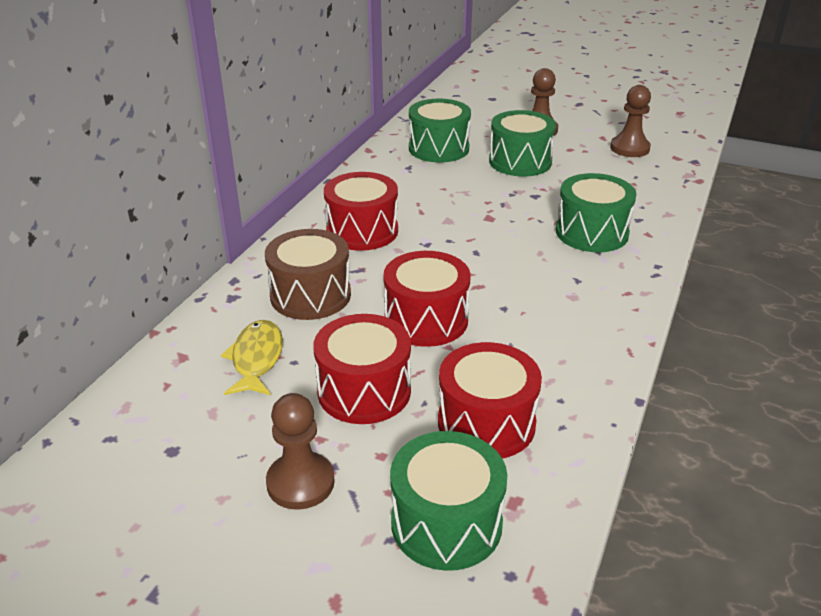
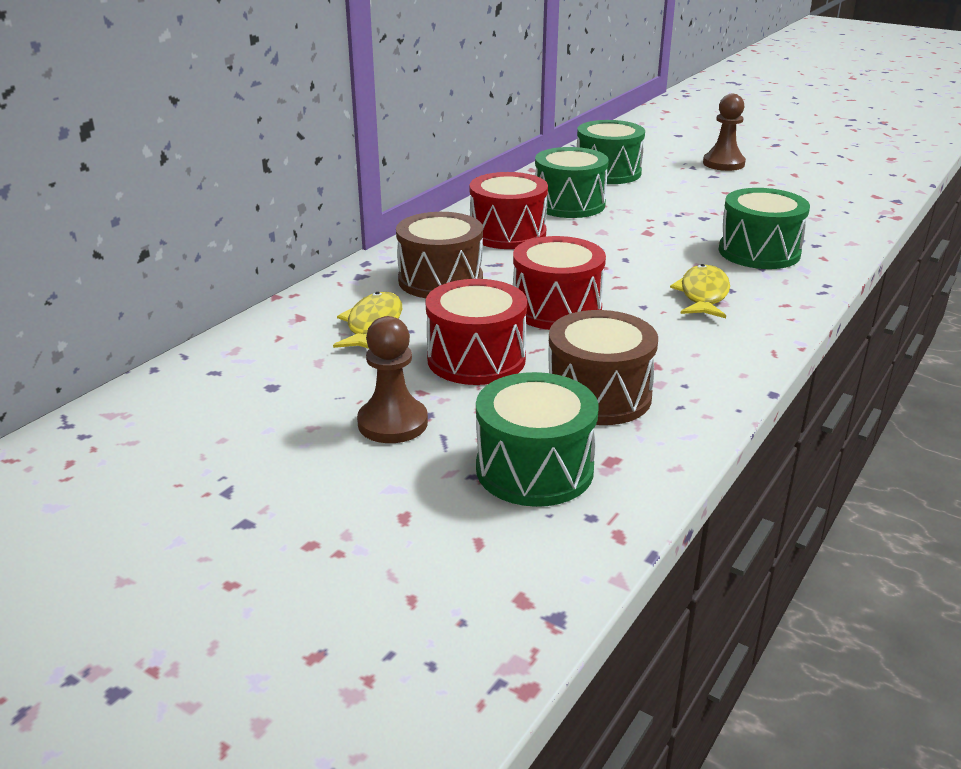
camera: 10 degrees right, 5 degrees down
red drum [438,342,542,458] -> brown drum [548,310,658,425]
green drum [489,110,556,177] -> green drum moved to [535,147,609,218]
brown pawn [610,85,651,157] -> none
none -> yellow fish [670,264,730,318]

